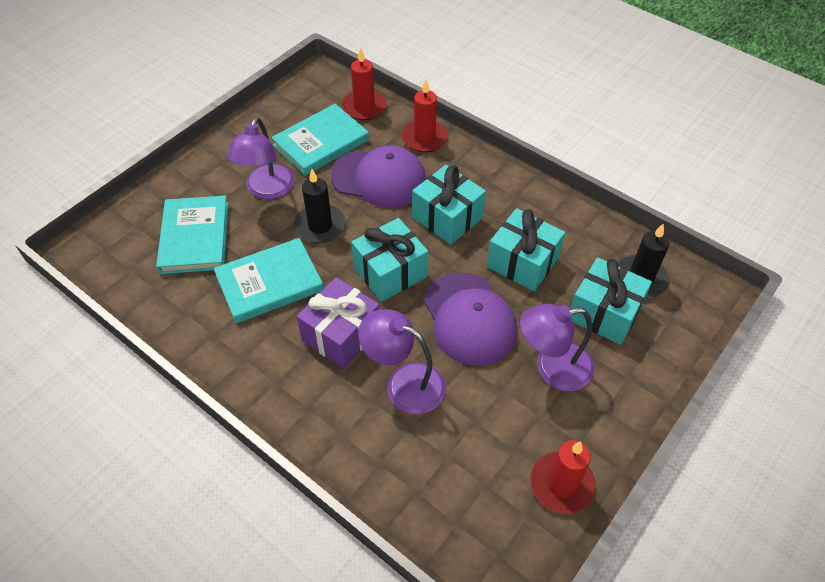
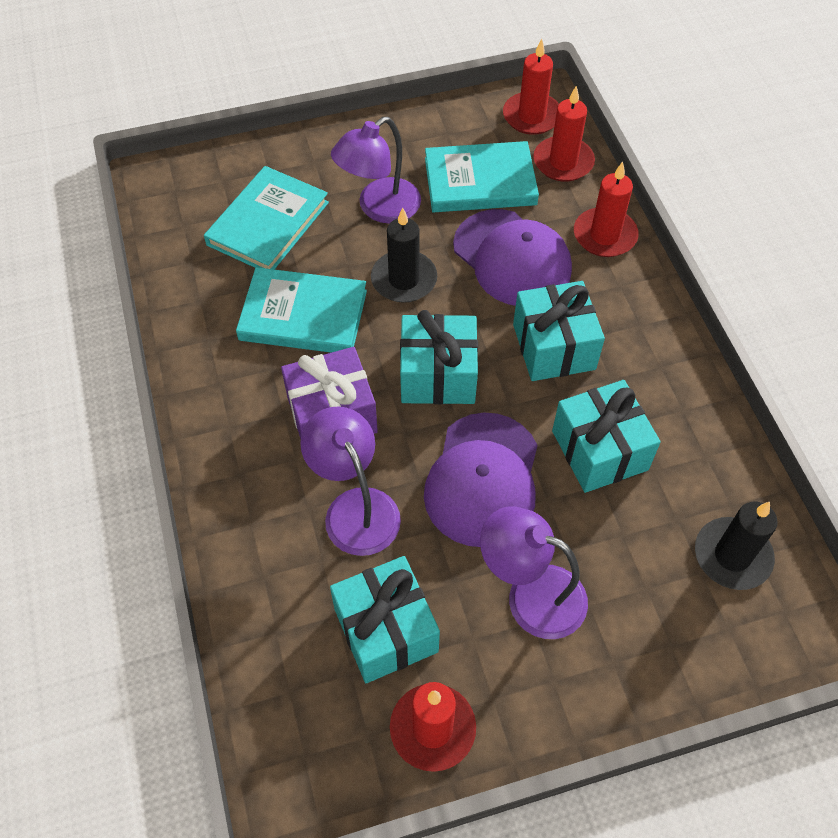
camera: 35 degrees right, 5 degrees up
turquoise gift [571,257,652,345] -> turquoise gift moved to [330,556,440,683]
none -> red candle [503,39,559,135]

